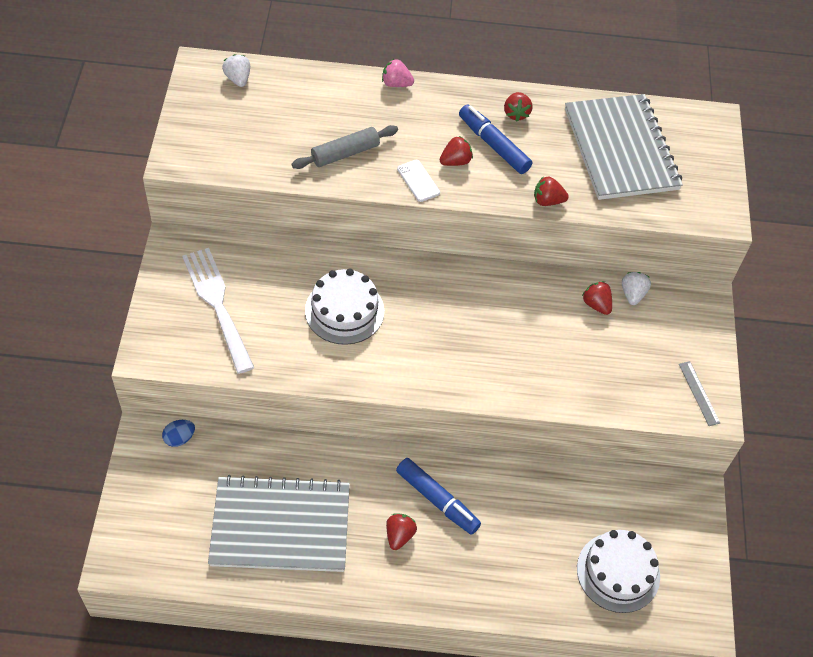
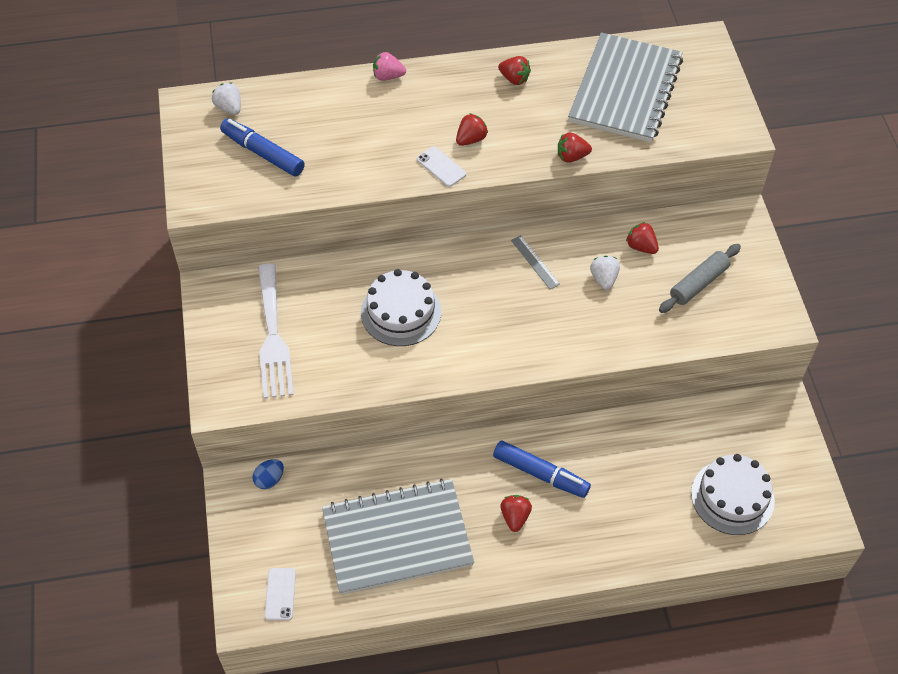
camera: 10 degrees left, 0 degrees up
white fork [182,248,254,374] -> white fork turned 150 degrees counterclockwise [258,263,294,399]
grey rolling pin [292,125,398,169] -> grey rolling pin moved to [659,244,741,313]
blue marker [459,105,532,174] -> blue marker moved to [220,118,305,177]
red strawberry [504,92,533,121] -> red strawberry turned 45 degrees counterclockwise [498,56,531,85]
grey notebook [565,94,683,200] -> grey notebook turned 45 degrees clockwise [568,32,683,142]
white strawberry [622,272,651,305] -> white strawberry moved to [590,256,620,290]
grey ruler [679,361,720,426] -> grey ruler moved to [511,235,560,289]
none -> white phone [265,568,296,621]

